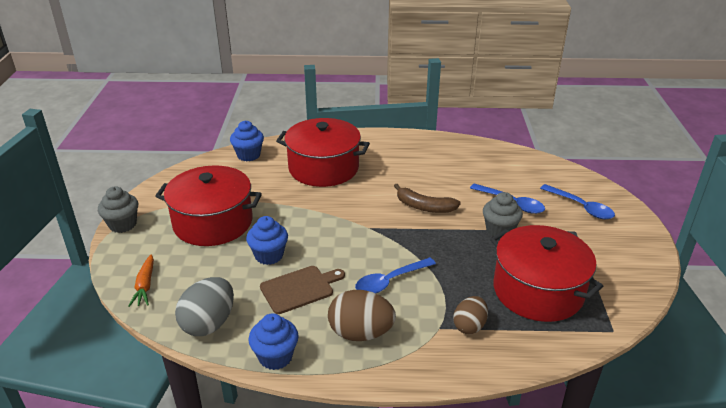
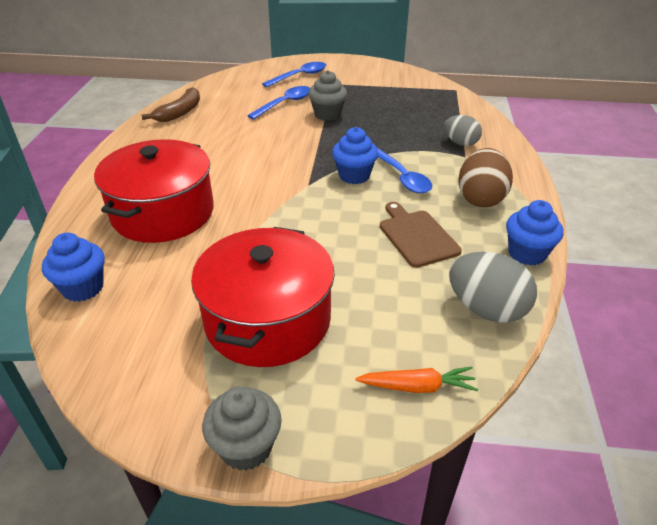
camera: 85 degrees left, 5 degrees up
blue cupcake [246,216,288,265] -> blue cupcake moved to [332,127,378,184]
brown banana [394,184,461,213] -> brown banana moved to [142,87,200,122]
brown egg [453,296,488,334] -> grey egg [444,115,482,146]
red pot [490,225,603,322] -> none

